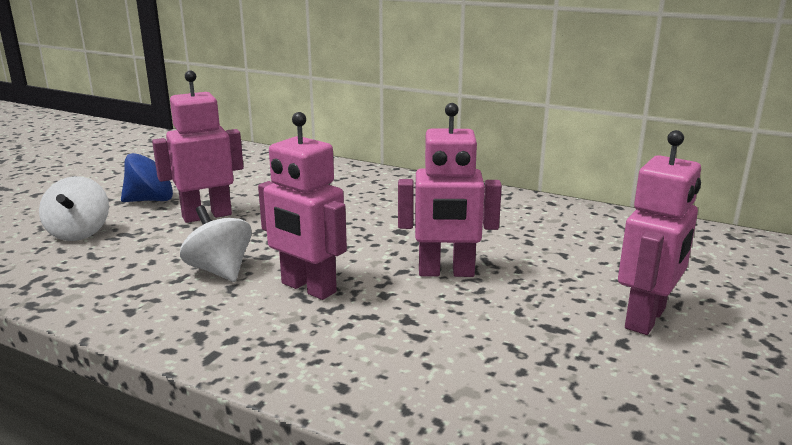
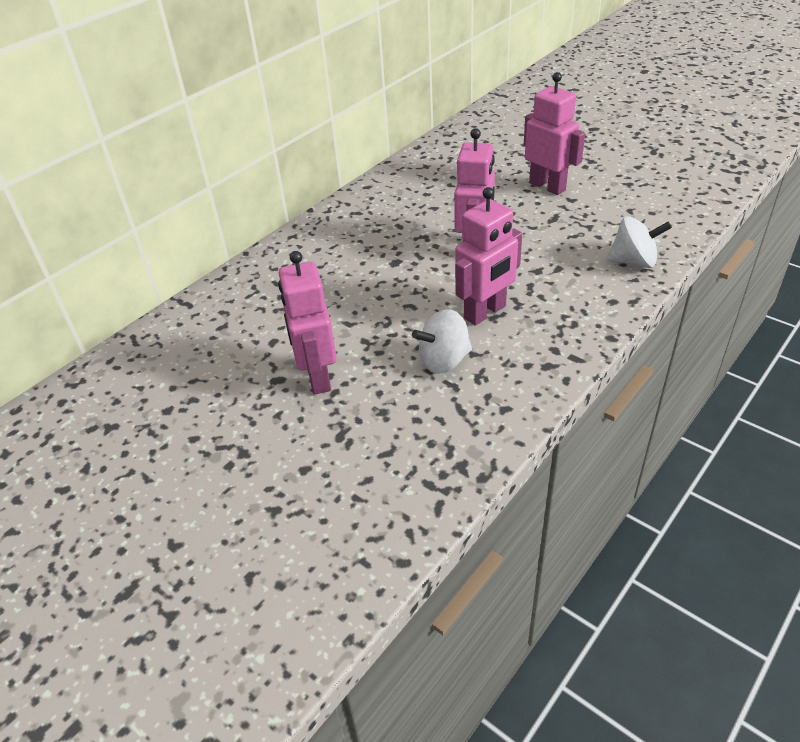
camera: 75 degrees left, 20 degrees up
white spinning top [39,176,109,241] -> white spinning top moved to [606,216,672,268]
blue spinning top [121,153,173,202] -> none

